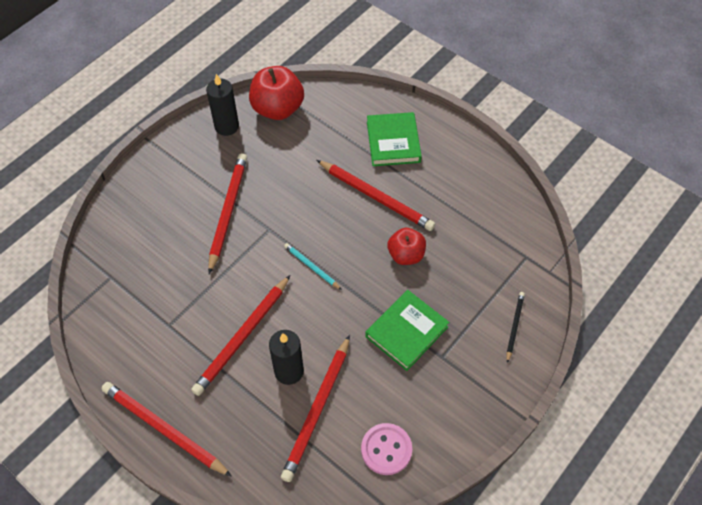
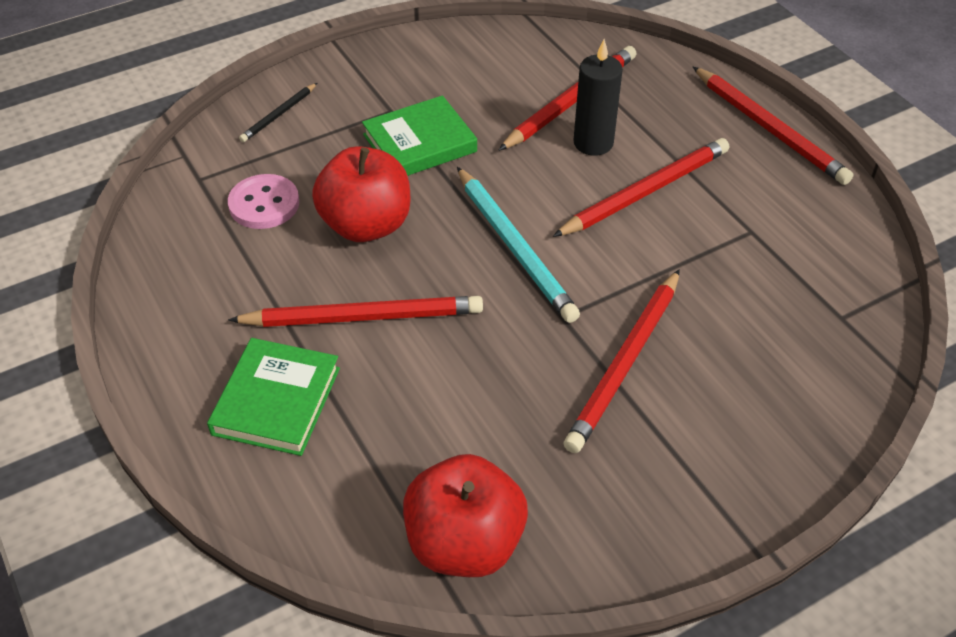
camera: 160 degrees left, 10 degrees down
black candle [206,74,239,136] -> none
turquoise pencil [284,243,342,290] -> turquoise pencil [457,167,580,323], size x1.92
red pencil [317,160,435,231] -> red pencil turned 120 degrees clockwise [228,296,483,327]
pink button [361,423,412,475] -> pink button moved to [228,174,299,229]
red apple [387,228,426,265] -> red apple [312,146,410,242], size x1.57

